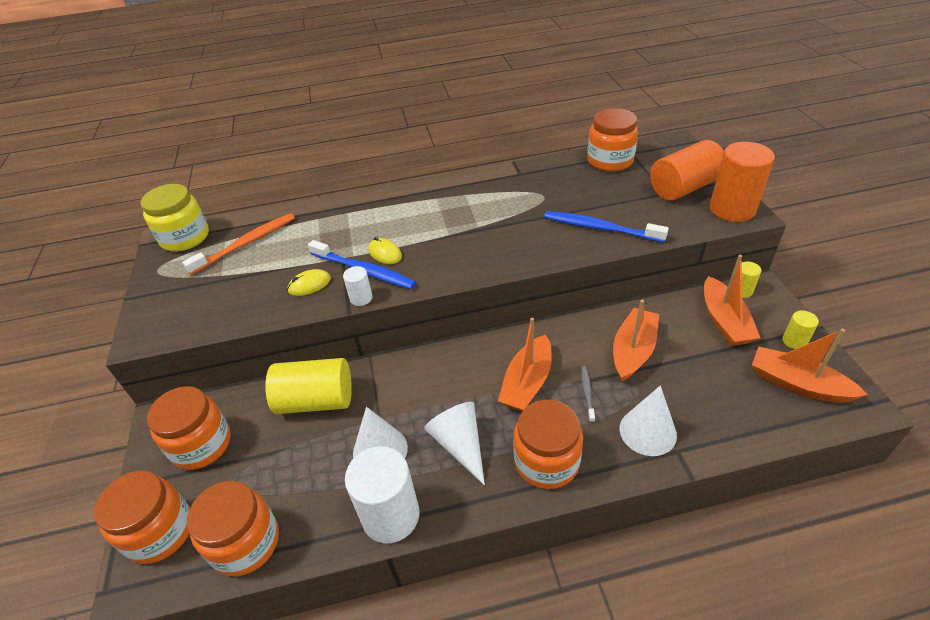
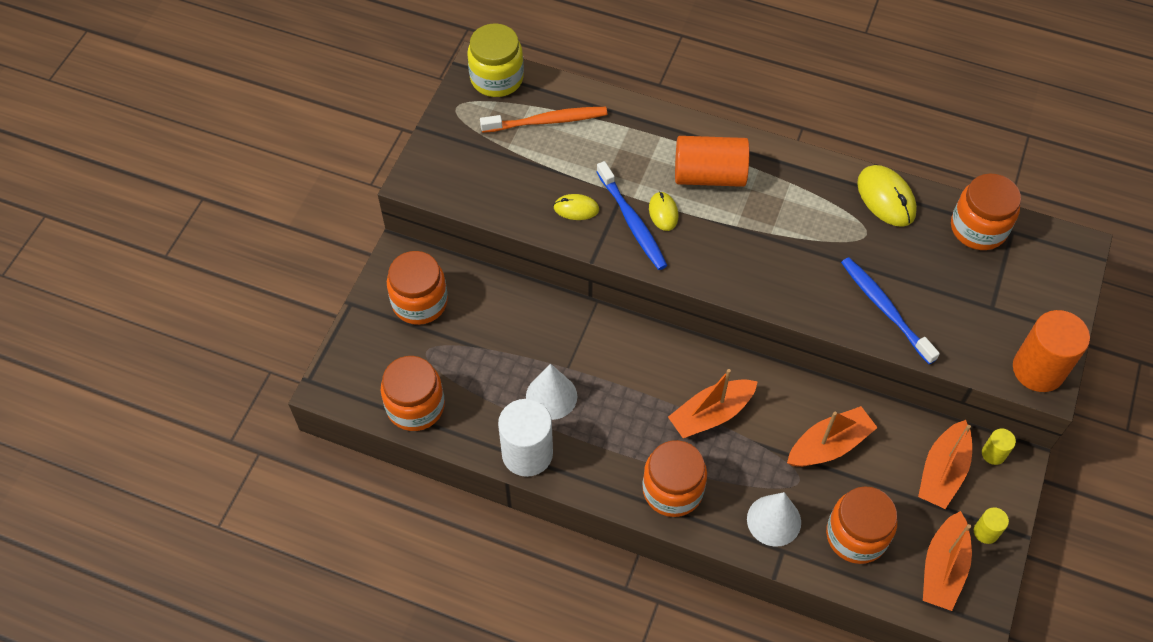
camera: 30 degrees right, 15 degrees up
orange jar [94,471,190,564] -> orange jar moved to [826,486,897,564]
yellow cylinder [265,358,352,414] -> none
white cylinder [343,266,373,306] -> none
white cone [424,402,485,485] -> none
grey toothbrush [581,366,595,422] -> none
orange cylinder [650,140,724,201] -> orange cylinder moved to [675,136,749,187]
orange boat [752,329,868,403] -> orange boat turned 135 degrees counterclockwise [923,511,972,611]
none -> yellow mouse [857,165,917,227]

